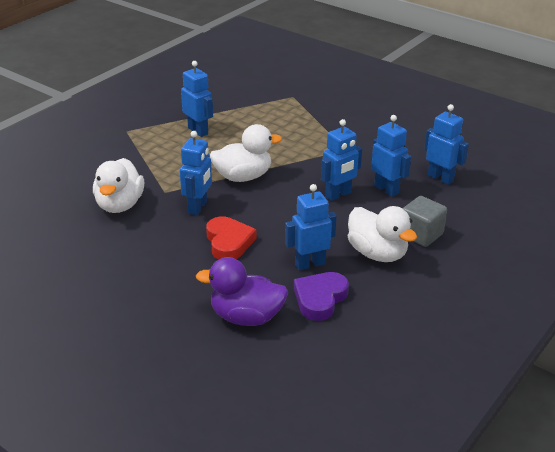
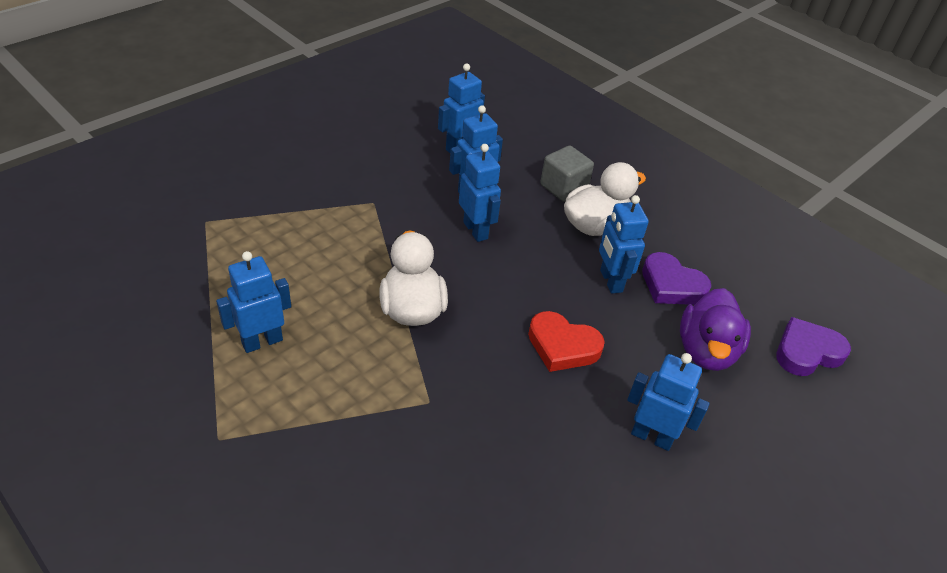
camera: 85 degrees left, 10 degrees up
white duck [93,158,144,213] -> none
blue robot [180,131,212,215] -> blue robot moved to [627,353,710,451]
red heart [206,216,256,260] -> red heart turned 150 degrees counterclockwise [528,311,605,372]
none -> purple heart [776,317,851,376]

